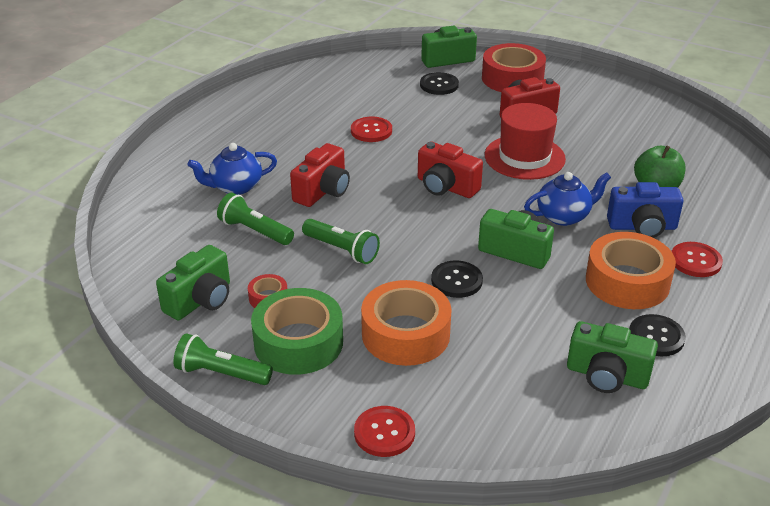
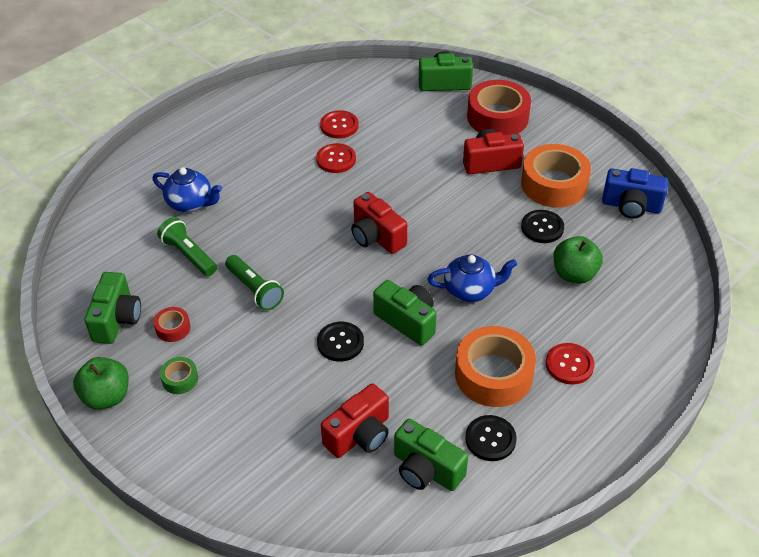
camera: 15 degrees right, 10 degrees up
green camera [156,245,230,320] -> green camera turned 45 degrees counterclockwise [85,272,141,344]
green flashlight [173,334,273,385] -> green apple [73,357,129,410]
blue teapot [187,143,277,195] -> blue teapot turned 150 degrees counterclockwise [152,167,222,212]
green tape [251,288,343,375] -> green tape [160,357,198,394], size x0.46
red camera [290,143,350,207] -> red camera moved to [321,383,389,458]
red button [354,406,415,457] -> red button moved to [320,110,359,138]
orange tape [361,280,451,366] -> orange tape moved to [521,144,591,208]
black button [420,72,459,95] -> black button moved to [521,210,564,243]
red hat [485,103,566,180] -> none
blue camera [607,182,683,238] -> blue camera moved to [602,168,668,219]

